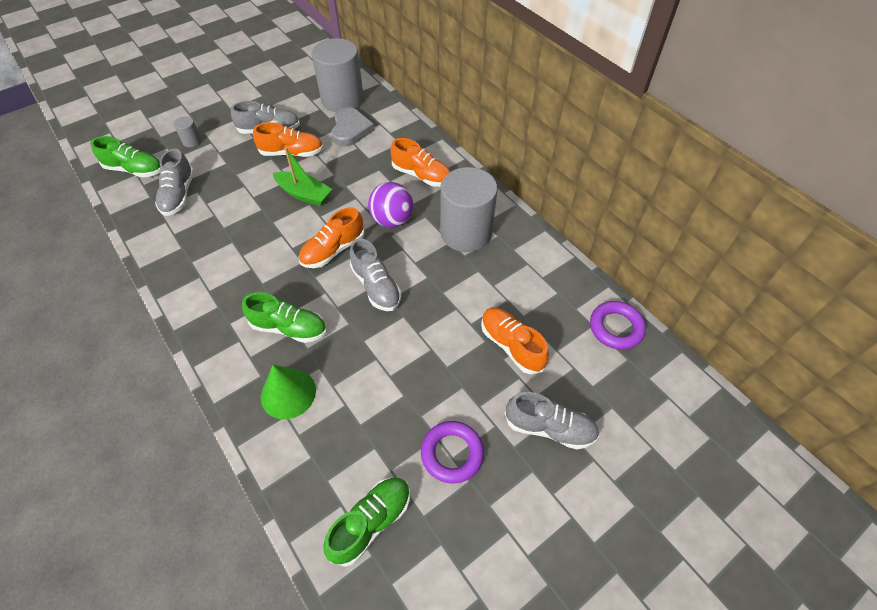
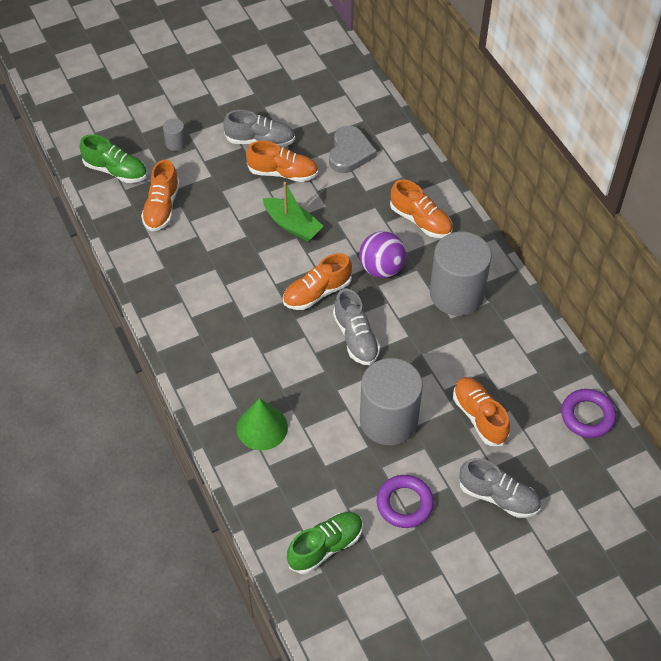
camera: 10 degrees right, 0 degrees up
grey shoe [155,148,194,216] -> orange shoe [141,160,180,231]
green shoe [242,292,327,343] -> none
grey cylinder [311,38,364,112] -> grey cylinder moved to [360,358,423,445]

